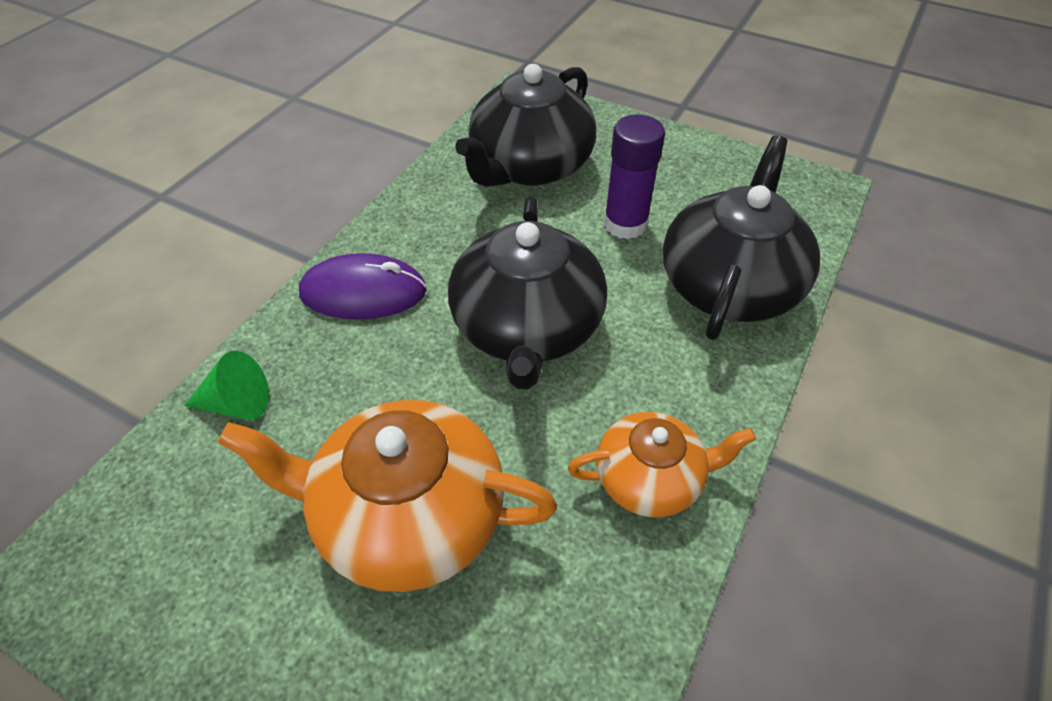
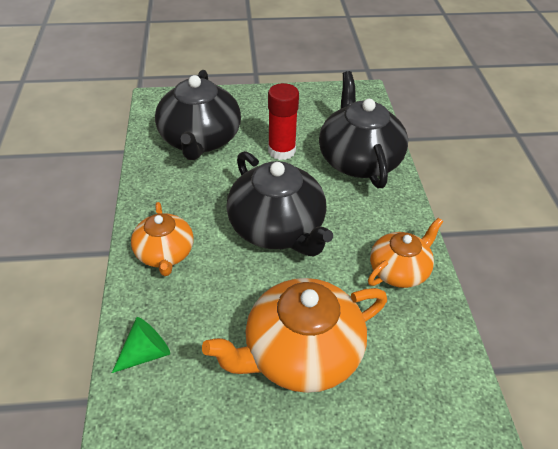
camera: 35 degrees left, 5 degrees down
purple mouse [299,253,427,319] -> orange teapot [131,202,194,276]
purple glue stick [604,115,665,239] -> red glue stick [268,83,299,160]

